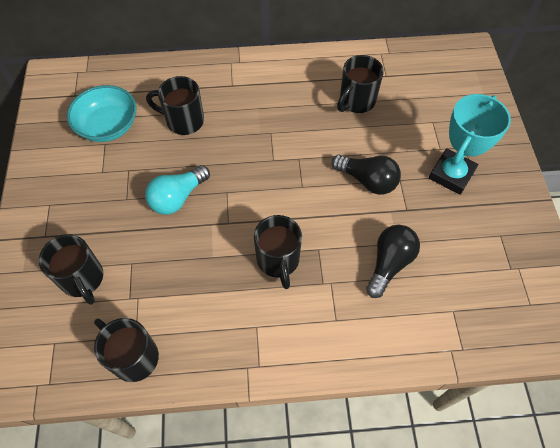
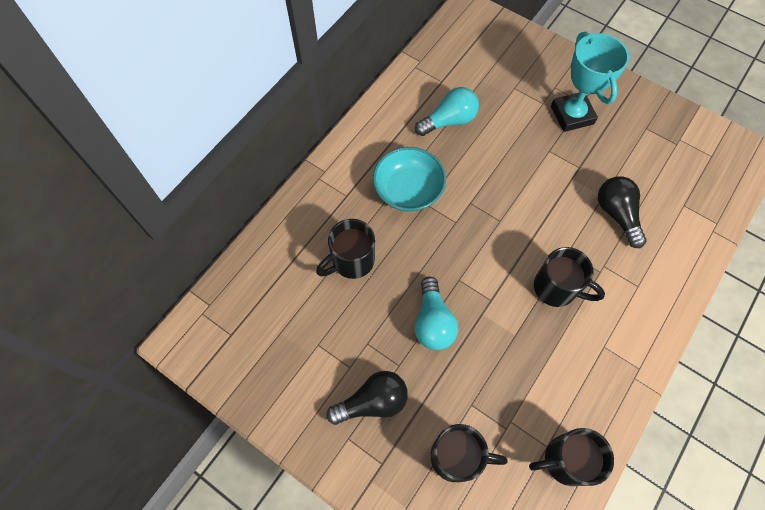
camera: 50 degrees left, 5 degrees up
turquoise bowl [67,85,137,142] -> turquoise bowl moved to [373,147,446,212]
black light bulb [331,154,401,195] -> black light bulb moved to [326,371,408,425]
black mug [337,55,384,113] -> turquoise light bulb [415,87,479,136]

